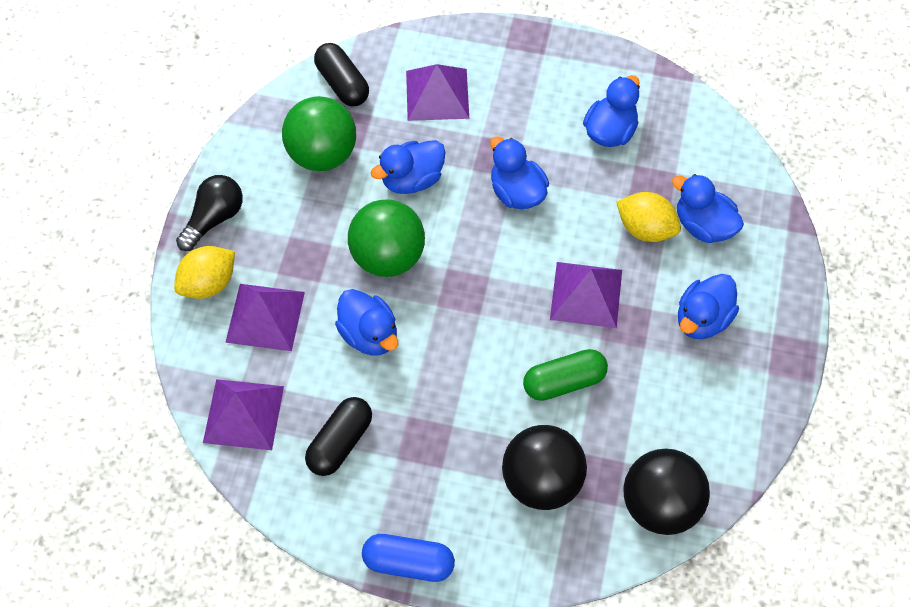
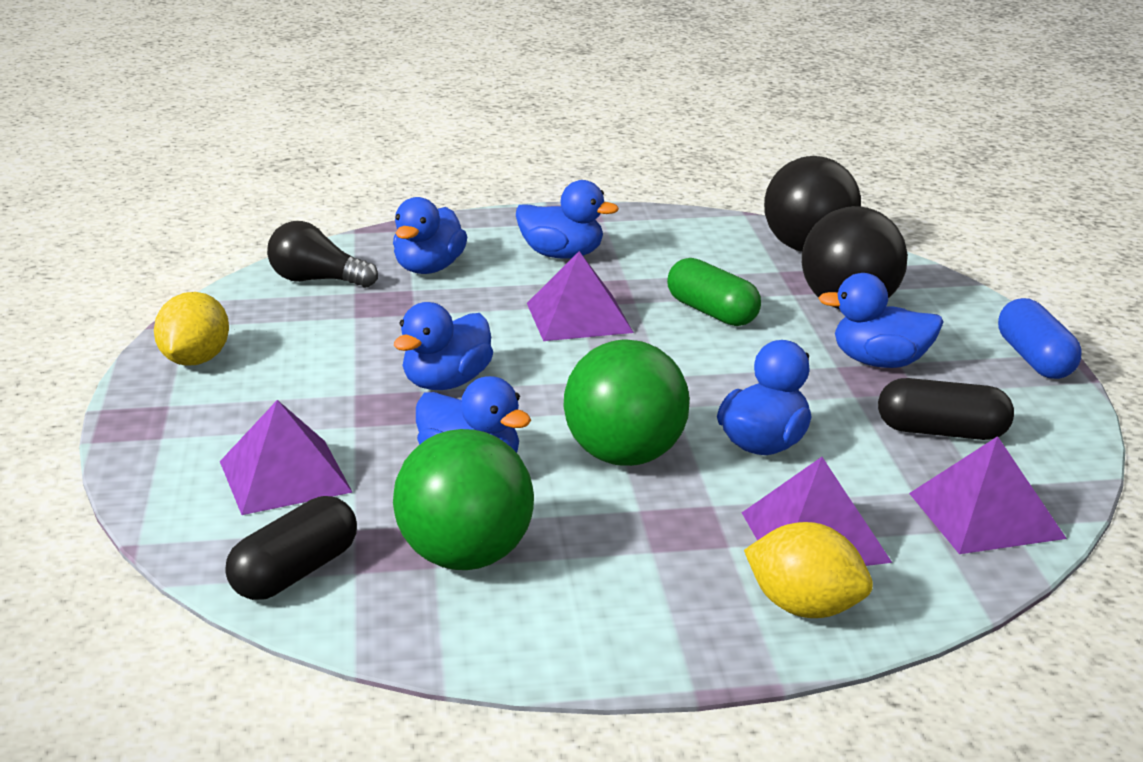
camera: 110 degrees left, 35 degrees down
black light bulb [176,175,243,251] -> black light bulb moved to [267,221,378,288]
blue duck [583,75,640,147] -> blue duck moved to [818,273,943,368]
yellow lemon [616,192,681,242] -> yellow lemon moved to [154,292,229,366]

